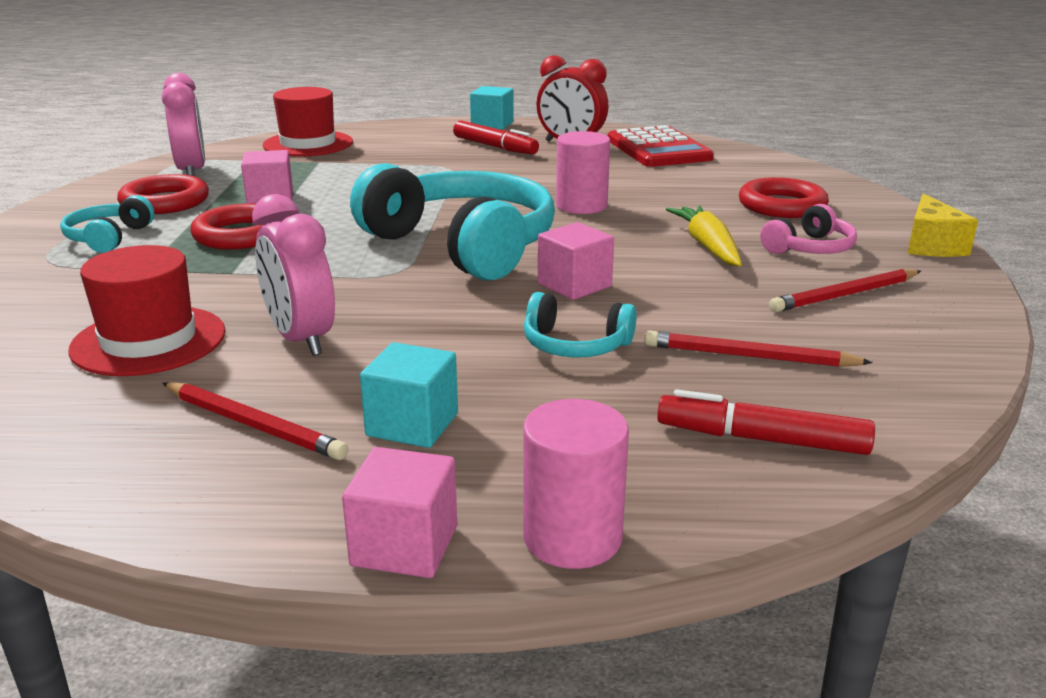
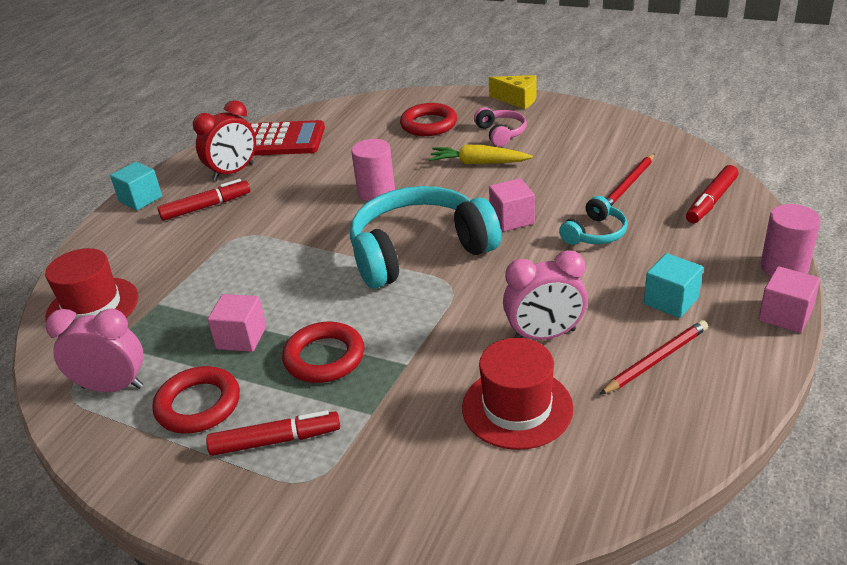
camera: 65 degrees left, 10 degrees up
turquoise headphones [60,195,154,253] -> red marker [206,410,340,456]
red pencil [769,269,921,312] -> none

